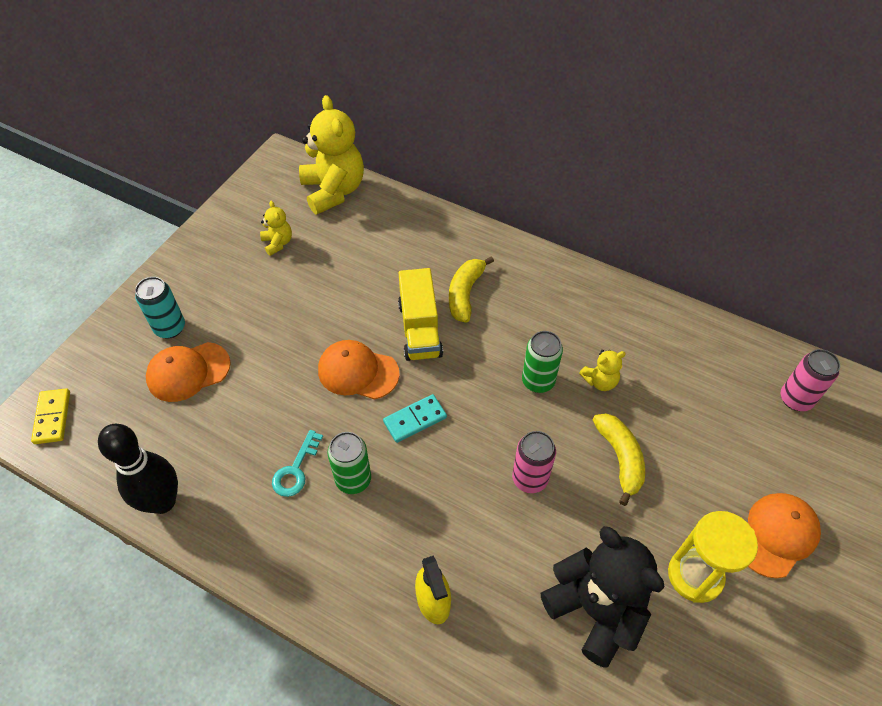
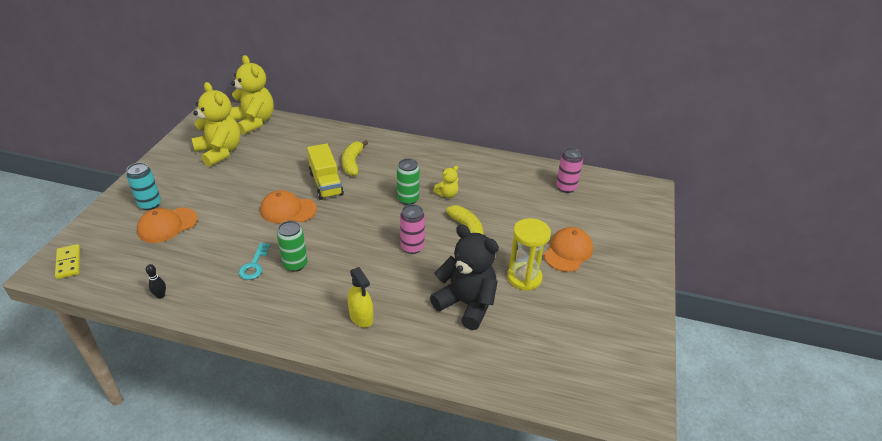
camera: 15 degrees left, 15 degrees down
black bowling pin [98,424,178,514] -> black bowling pin [146,264,166,299], size x0.41
yellow teddy bear [260,201,292,256] -> yellow teddy bear [192,82,240,167], size x2.14
turquoise domino [383,394,447,443] -> none

